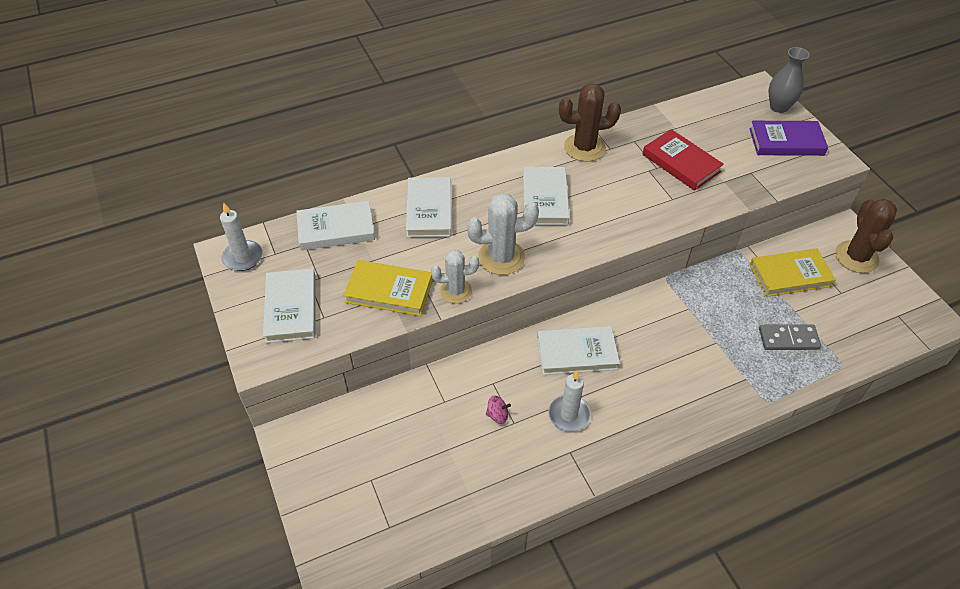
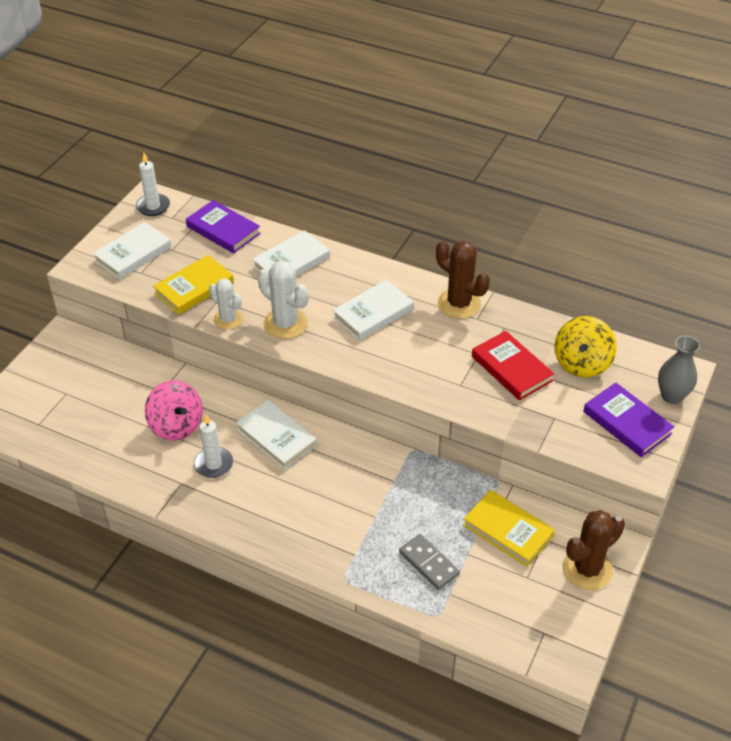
camera: 50 degrees right, 5 degrees down
white book [296,201,375,250] -> purple book [186,200,261,253]
yellow book [343,260,433,316] -> yellow book turned 75 degrees clockwise [153,255,234,314]
pink spinning top [486,395,511,424] -> pink spinning top [145,380,203,441], size x2.25
red book [643,129,724,191] -> red book turned 45 degrees counterclockwise [472,331,554,401]
none -> yellow spinning top [554,316,617,377]

